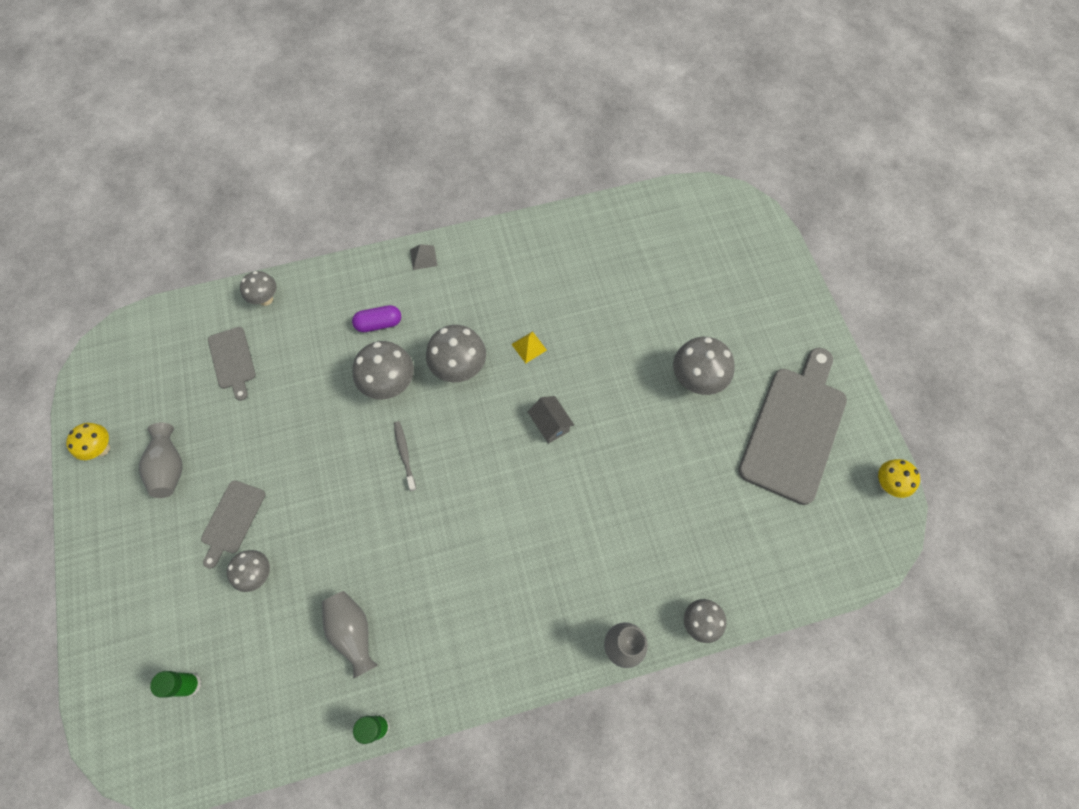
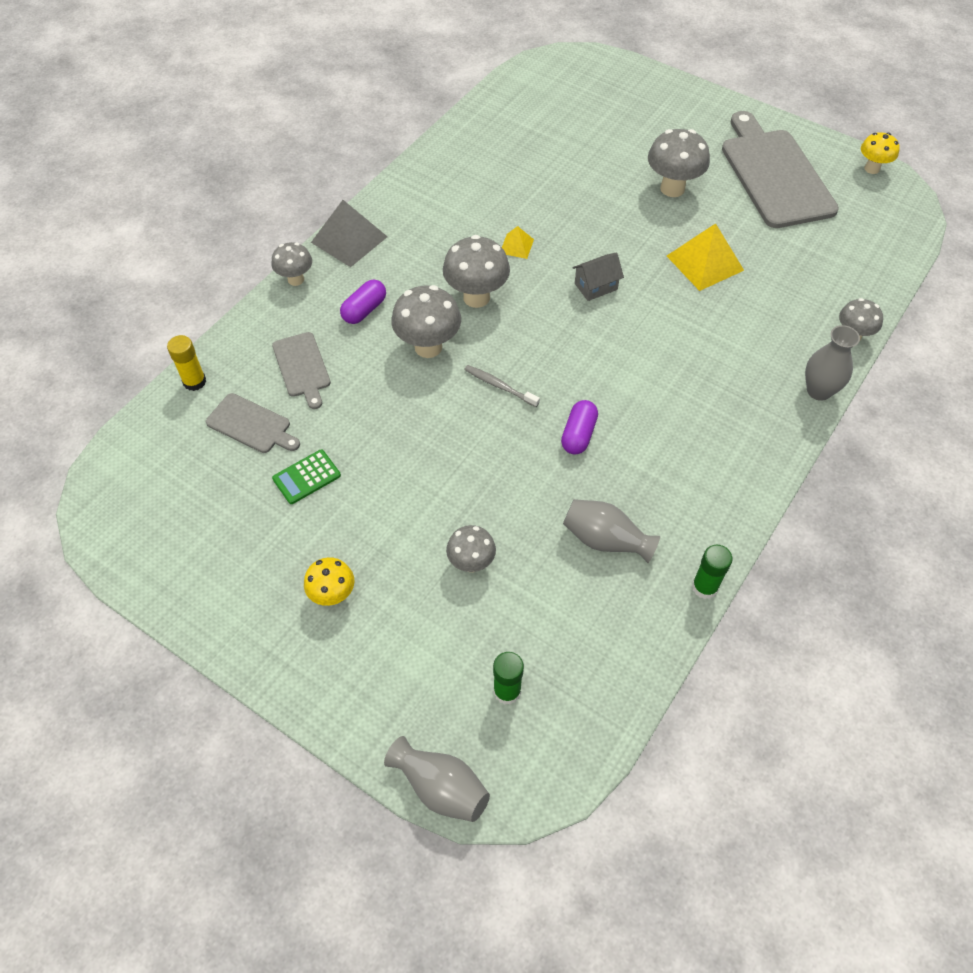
camera: 40 degrees left, 10 degrees down
yellow mushroom [66,423,110,460] -> yellow mushroom moved to [304,557,355,606]
grey vase [139,423,183,498] -> grey vase moved to [384,736,490,822]
grey cutting board [201,480,266,569] -> grey cutting board moved to [272,332,331,409]
grey mushroom [240,271,276,306] -> grey mushroom moved to [272,242,312,286]
grey pyramid [410,244,437,270] -> grey pyramid [311,200,388,267], size x1.93
grey house [528,396,574,444] -> grey house turned 45 degrees counterclockwise [572,252,624,301]
none -> yellow glue stick [167,335,206,391]
none -> green calculator [272,449,341,504]
none -> purple capsule [561,400,598,455]
none -> yellow pyramid [667,223,744,291]

